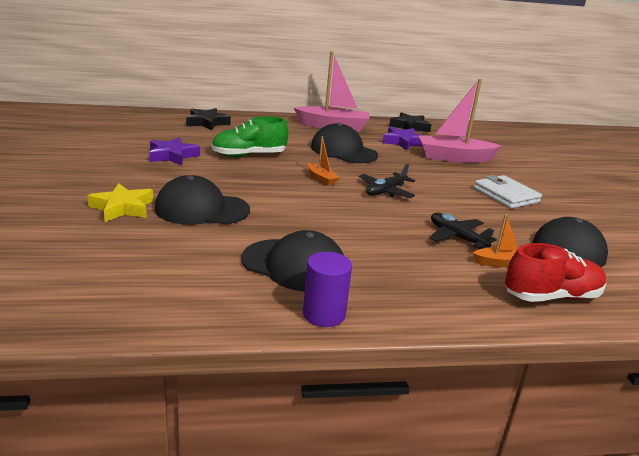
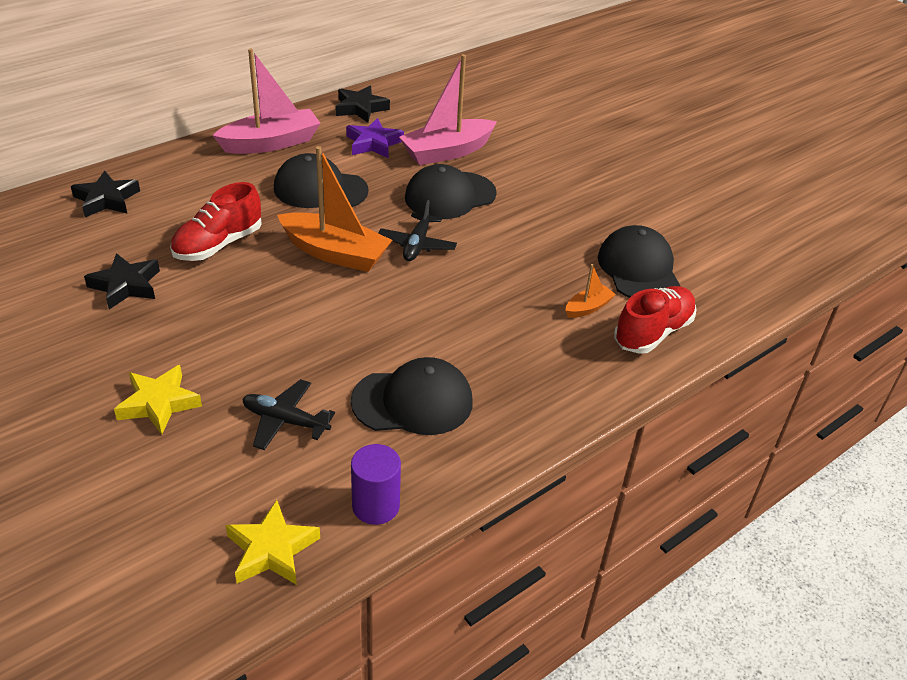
camera: 30 degrees left, 15 degrees up
purple star [149,137,200,165] -> black star [84,253,160,310]
black cap [155,175,250,225] -> black cap moved to [405,164,497,219]
green shoe [211,116,288,157] -> red shoe [170,182,262,261]
purple cylinder [303,252,352,327] -> purple cylinder moved to [351,444,401,525]
orange boat [307,136,340,186] -> orange boat [277,146,392,272], size x2.12
black plane [429,213,497,250] -> black plane moved to [243,379,335,450]
white wallet [474,175,542,209] -> none
none -> yellow star [225,500,320,585]

